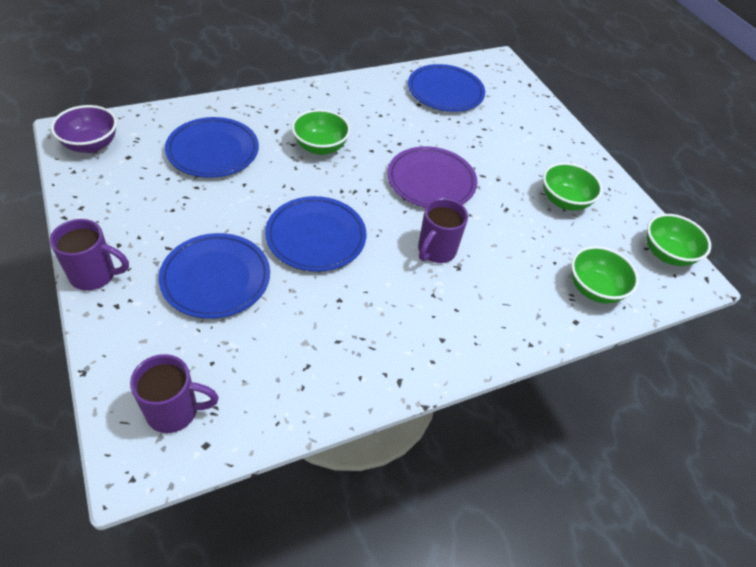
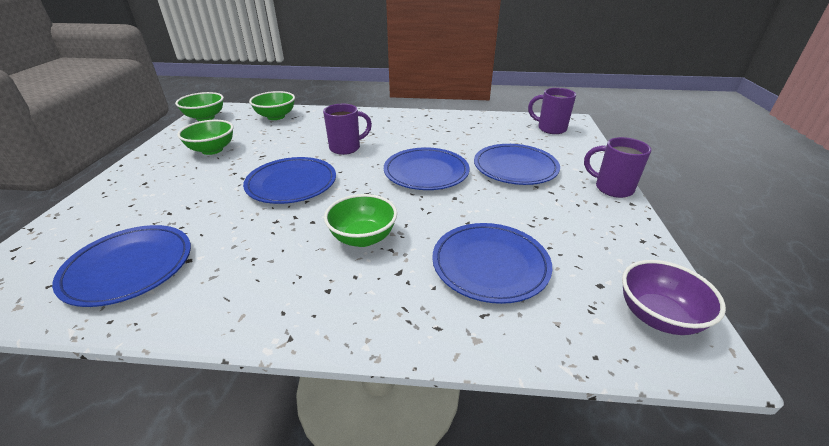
camera: 145 degrees left, 15 degrees down
purple plate [387,146,477,208] -> blue plate [243,157,336,204]

